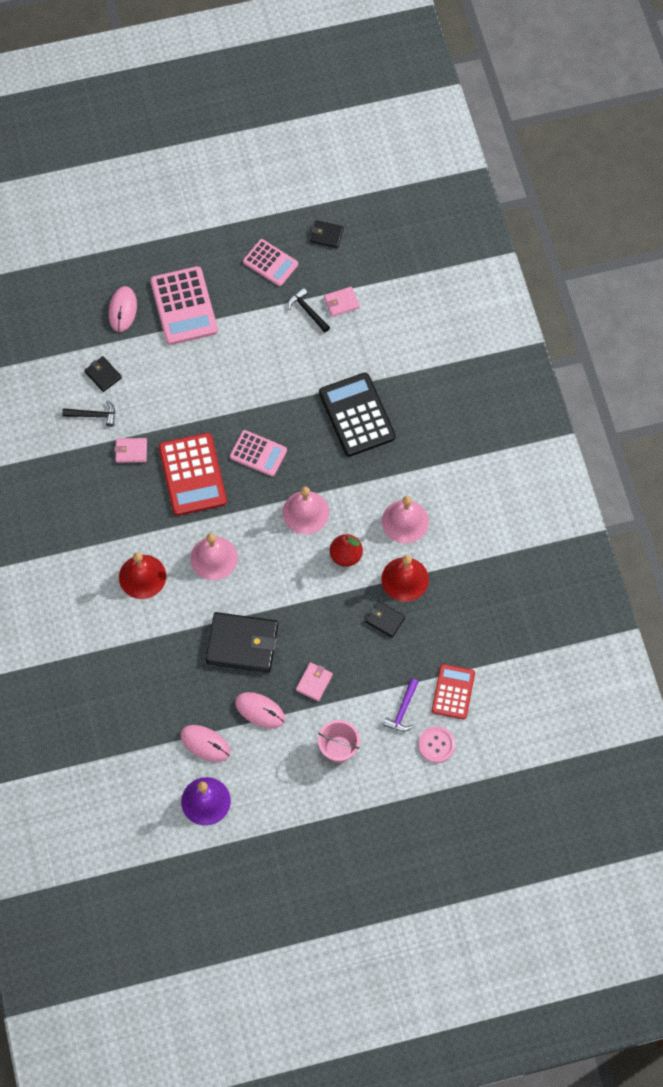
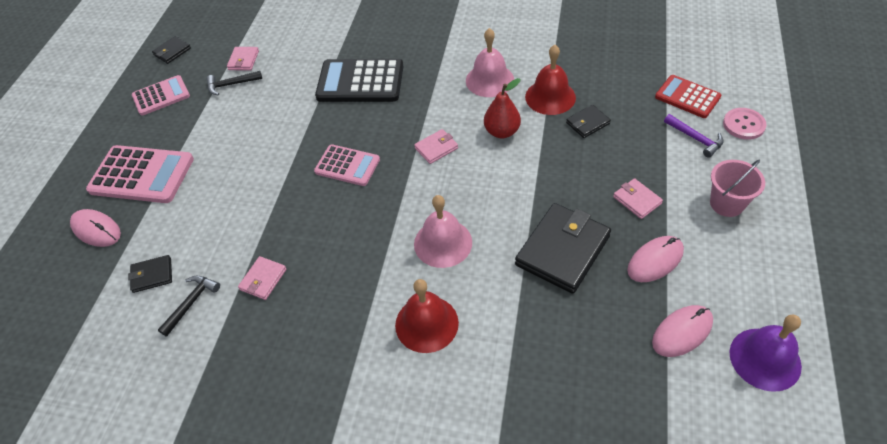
camera: 60 degrees left, 15 degrees down
red calculator [159,433,227,516] -> none
pink calculator [230,430,287,477] -> pink calculator turned 60 degrees clockwise [314,144,380,186]
pink bell [282,487,329,534] -> pink wallet [414,129,458,164]

